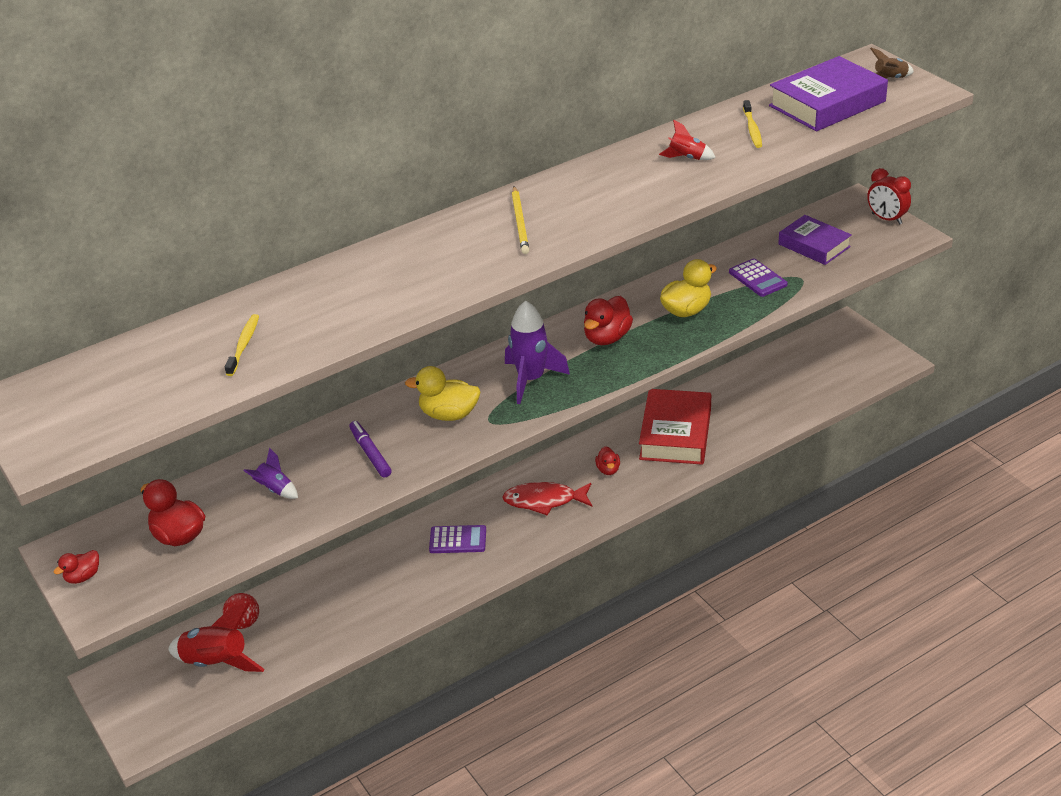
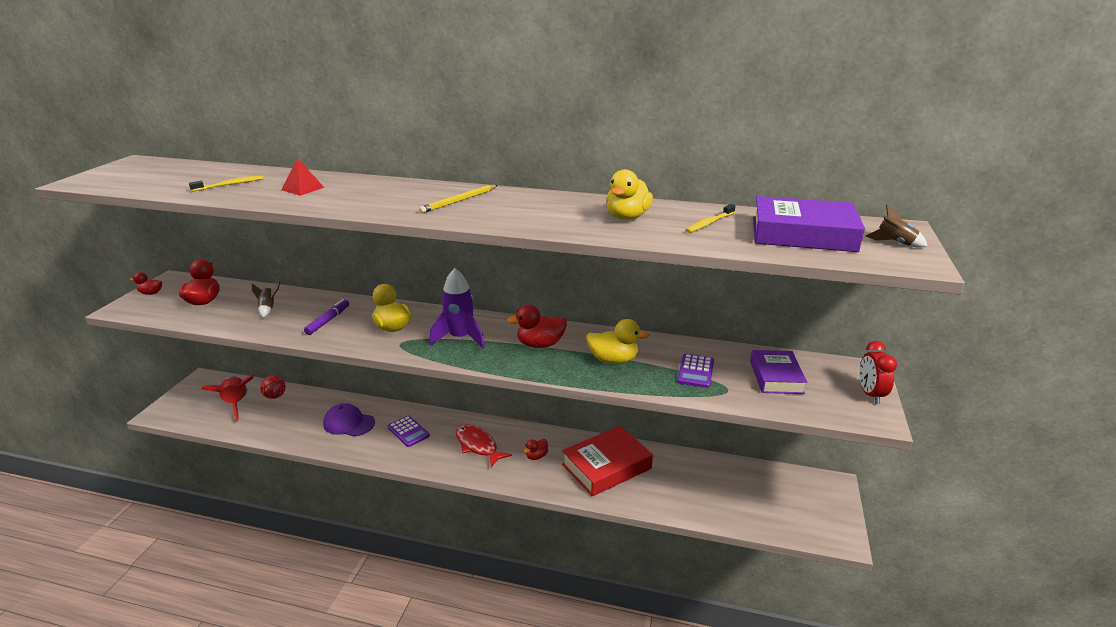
camera: 45 degrees right, 10 degrees down
purple rocket [243,447,298,499] -> brown rocket [252,282,280,318]
red rocket [659,120,716,160] -> yellow duck [606,169,653,220]
none -> red pyramid [282,158,325,196]
none -> purple cap [323,403,375,437]

